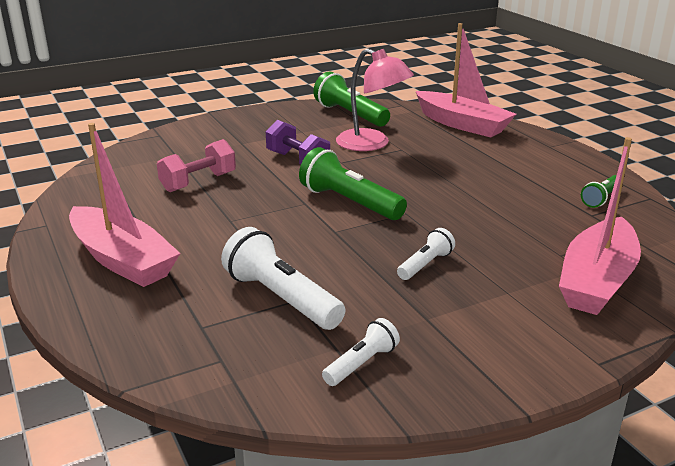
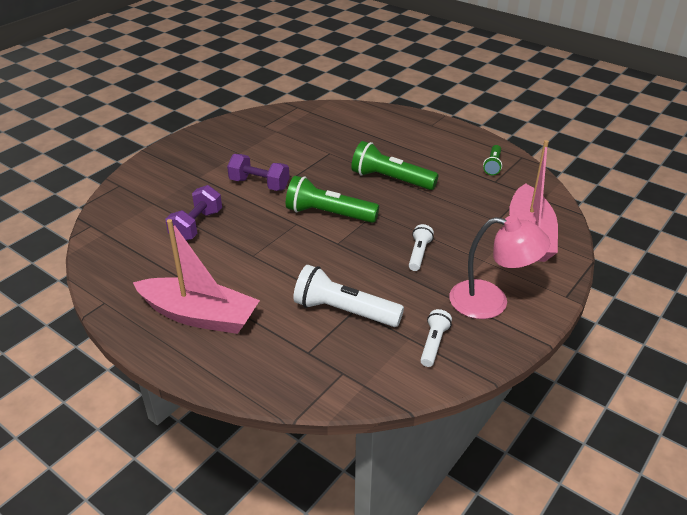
camera: 25 degrees left, 10 degrees up
pink dumbbell [157,139,236,192] -> purple dumbbell [165,185,222,241]
green flashlight [313,72,390,127] -> green flashlight moved to [351,141,439,190]
pink lamp [336,49,414,151] -> pink lamp moved to [449,215,550,319]
pink boat [416,23,516,137] -> none

